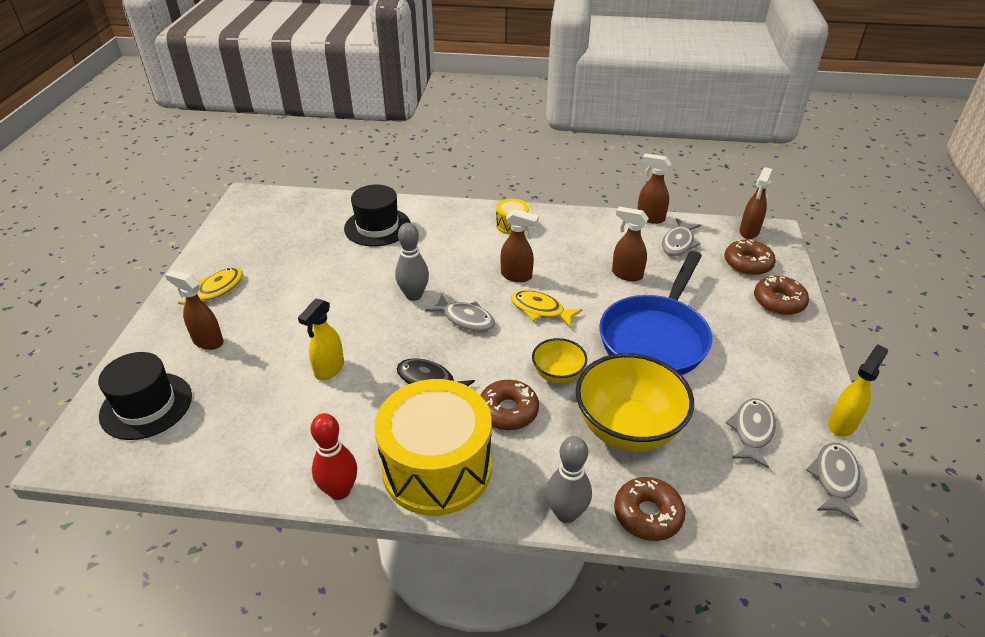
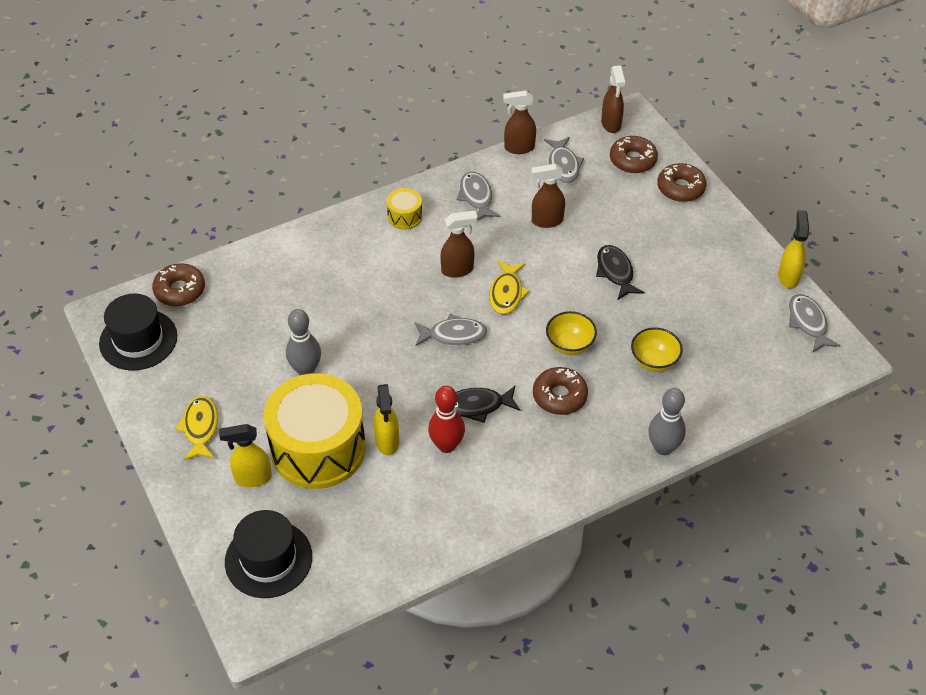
camera: 35 degrees left, 10 degrees up
brown spray bottle [165,270,223,350] -> yellow spray bottle [219,424,272,487]
red bowling pin [310,413,357,500] -> red bowling pin moved to [428,386,465,453]
black hat [344,185,411,247] -> black hat moved to [99,294,177,371]
yellow drum [374,379,492,516] -> yellow drum moved to [264,373,366,489]
grey bowling pin [395,223,429,301] -> grey bowling pin moved to [286,309,321,375]
yellow fish [511,290,582,327] -> yellow fish turned 75 degrees counterclockwise [489,260,530,314]
yellow bowl [576,353,694,452] -> yellow bowl [631,327,683,372], size x0.52
blue pan [599,251,712,375] -> black fish [596,245,644,300]
brown donut [614,477,685,541] -> brown donut moved to [152,263,205,306]
grey fish [725,398,776,469] -> grey fish moved to [457,172,500,220]

